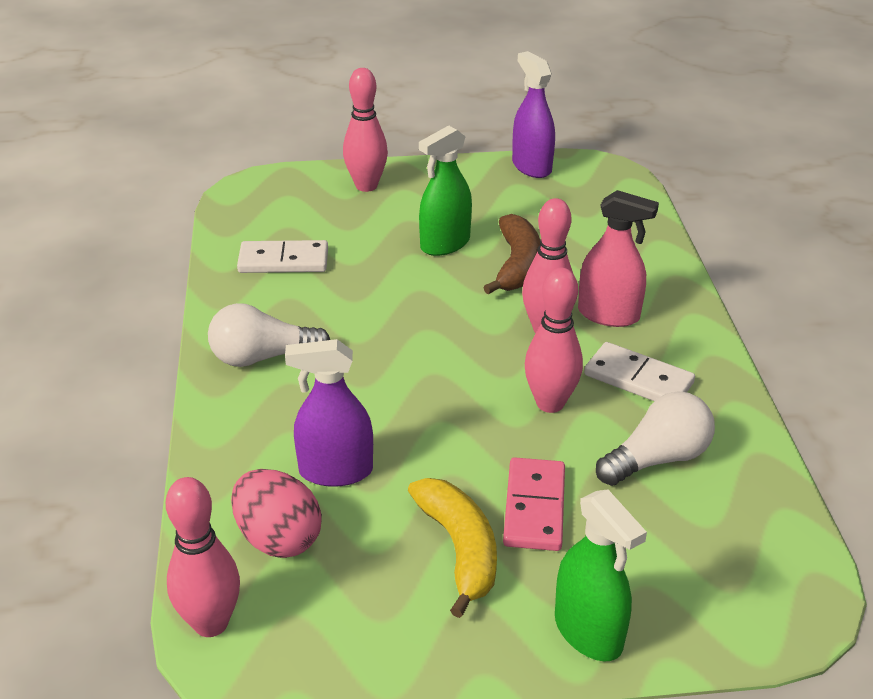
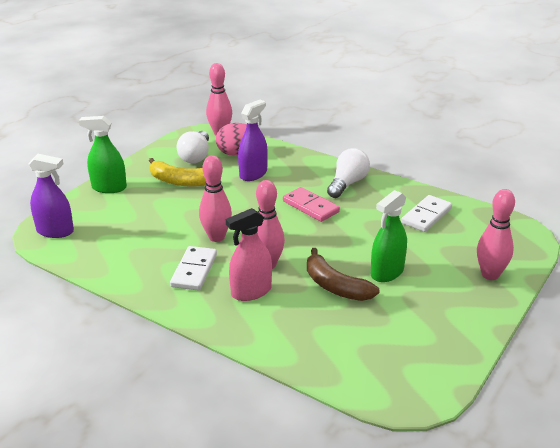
camera: 130 degrees right, 5 degrees down
green spray bottle [419,125,472,256] -> green spray bottle turned 135 degrees counterclockwise [371,190,407,282]
pink domino [503,457,565,551] -> pink domino moved to [283,187,340,222]
purple spray bottle [512,51,555,178] -> purple spray bottle moved to [28,154,74,238]
white domino [584,342,695,401] -> white domino turned 60 degrees counterclockwise [170,246,217,291]
white light bulb [596,391,715,486] -> white light bulb moved to [177,131,209,163]

